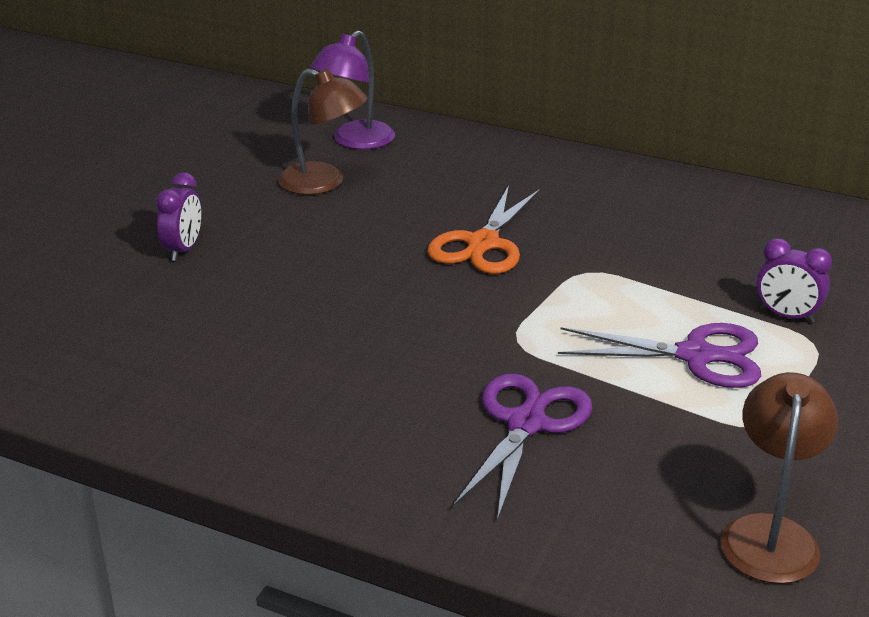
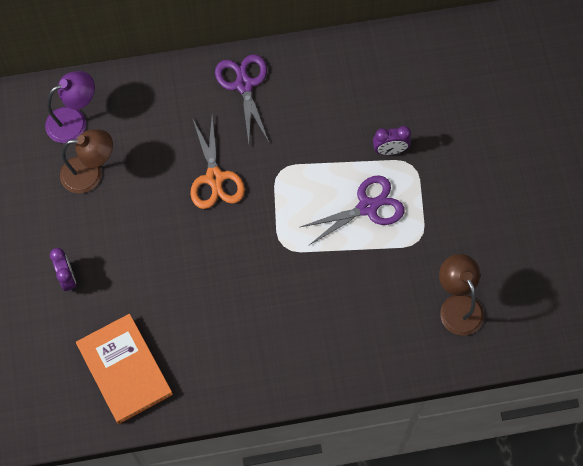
camera: 35 degrees left, 35 degrees up
purple lamp [310,30,395,150] -> purple lamp turned 120 degrees counterclockwise [45,71,95,143]
purple scissors [453,374,592,521] -> purple scissors moved to [215,54,269,144]
none -> orange book [76,314,173,424]

